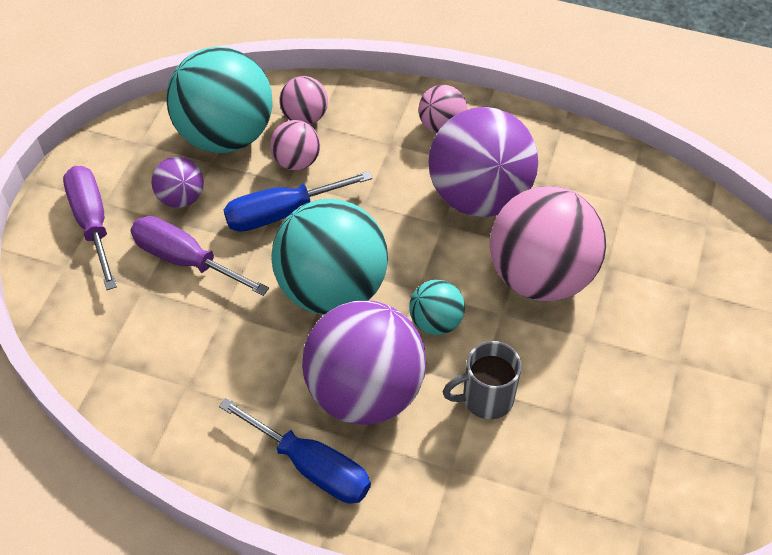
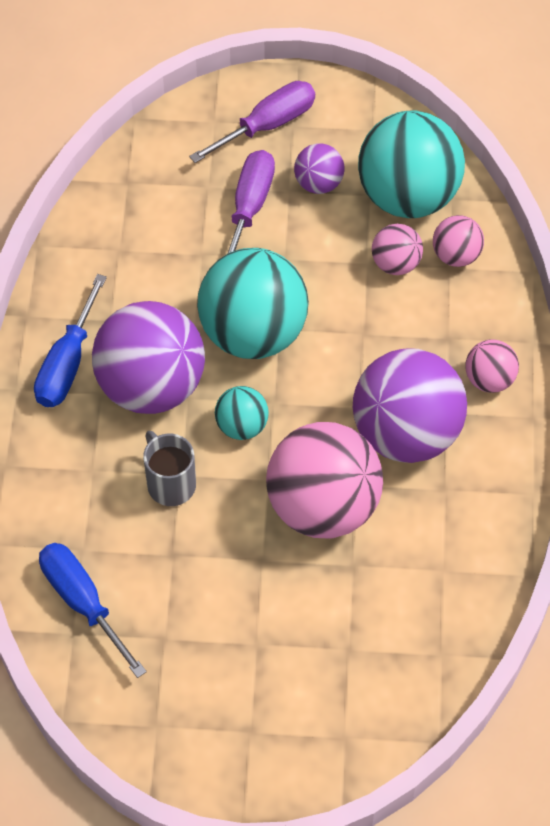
camera: 75 degrees right, 5 degrees up
blue screwdriver [224,171,372,232] -> blue screwdriver moved to [39,543,147,678]

